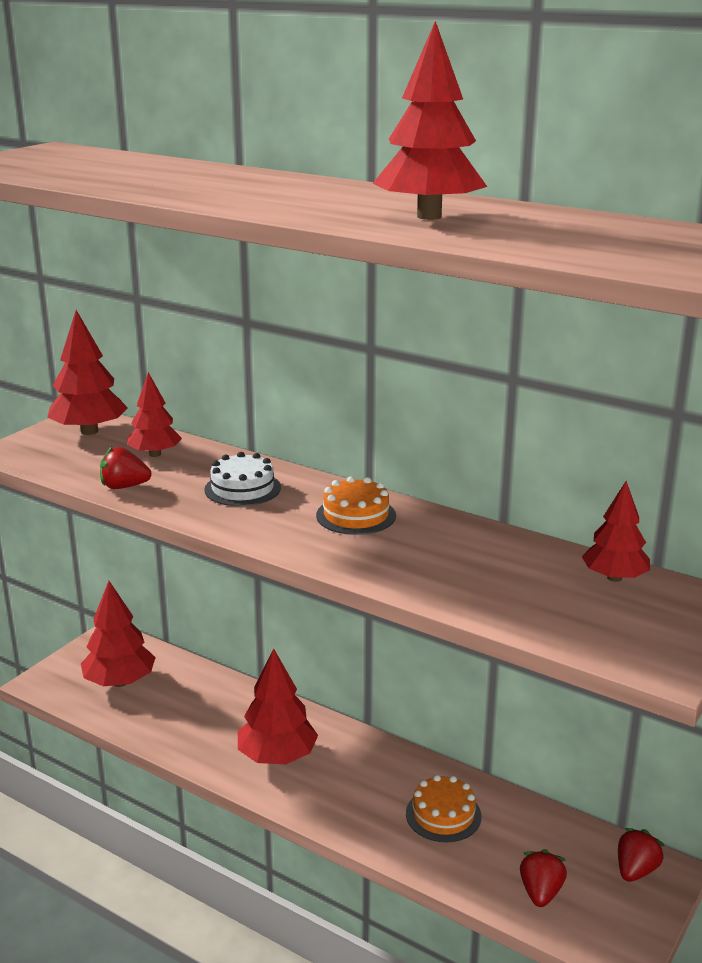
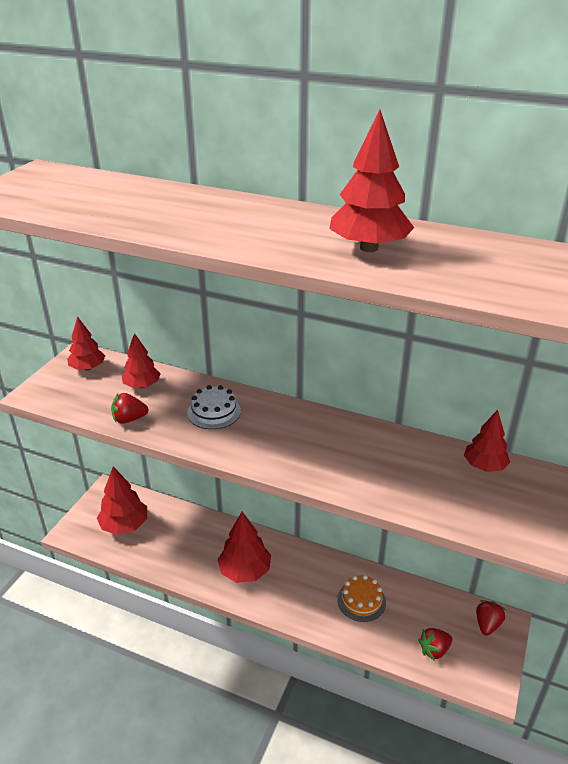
camera: 10 degrees left, 10 degrees up
red tree [47,310,128,435] -> red tree [67,316,105,371], size x0.66
orange cake [316,476,396,535] -> none
red strawberry [520,849,567,907] -> red strawberry turned 120 degrees counterclockwise [418,628,452,660]

